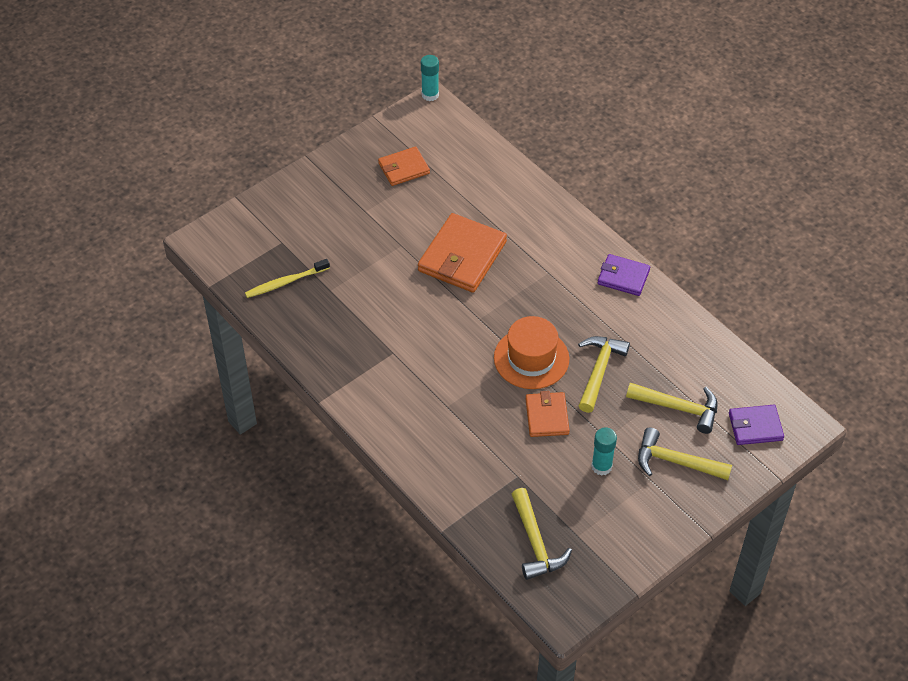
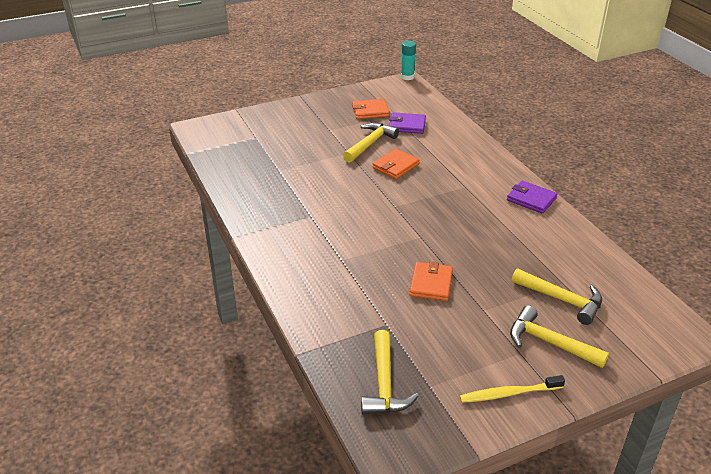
camera: 15 degrees right, 15 degrees down
yellow toothbrush [245,259,330,298] -> yellow toothbrush moved to [459,375,565,403]
orange wallet [418,213,507,293] -> orange wallet [373,149,420,179], size x0.58
orange hat [494,316,569,389] -> none
yellow hammer [578,336,630,413] -> yellow hammer moved to [343,122,399,163]
turquoise glue stick [591,428,617,476] -> none
purple wallet [729,405,784,445] -> purple wallet moved to [389,112,426,134]

